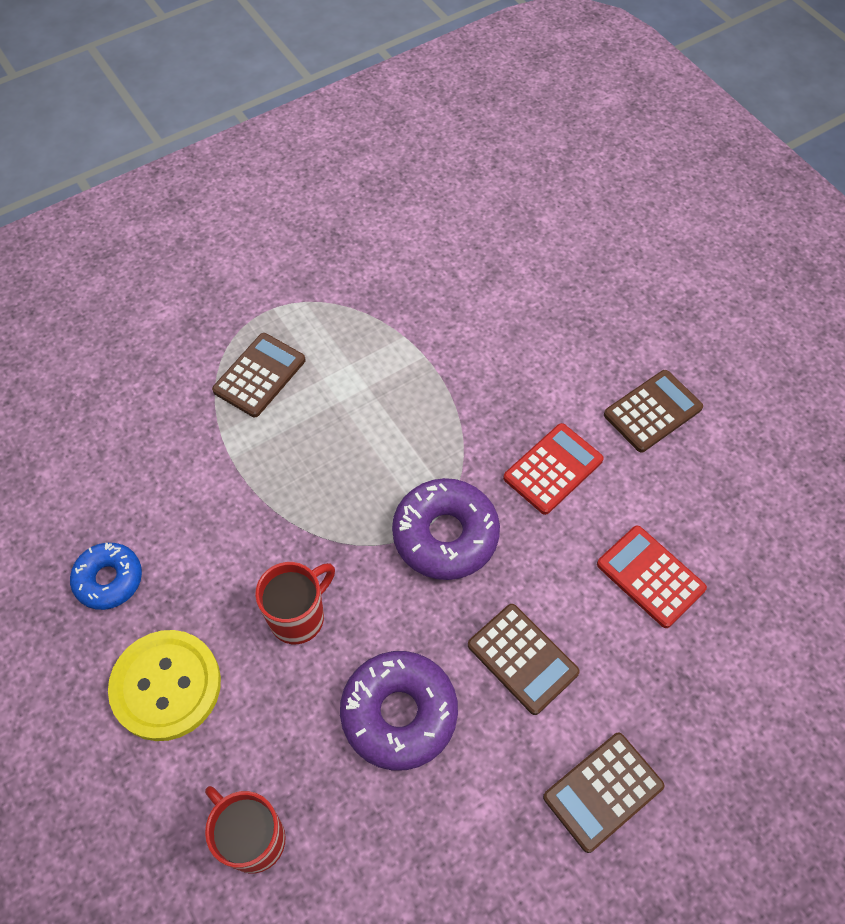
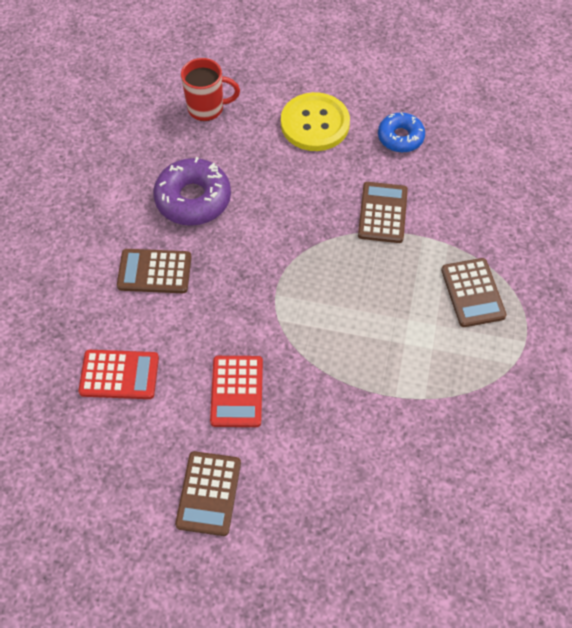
camera: 135 degrees right, 0 degrees up
red mug [255,562,335,644] -> none
purple donut [392,478,500,580] -> none
brown calculator [543,733,664,853] -> brown calculator moved to [358,182,408,243]

